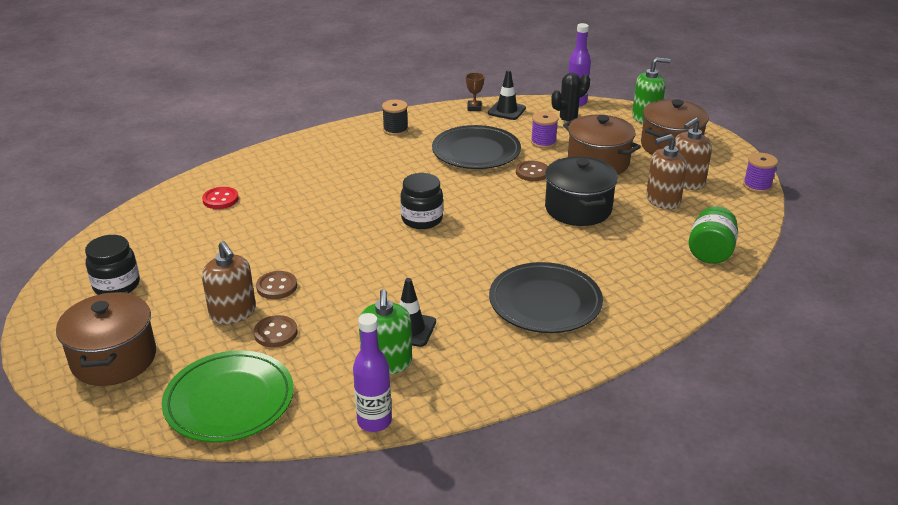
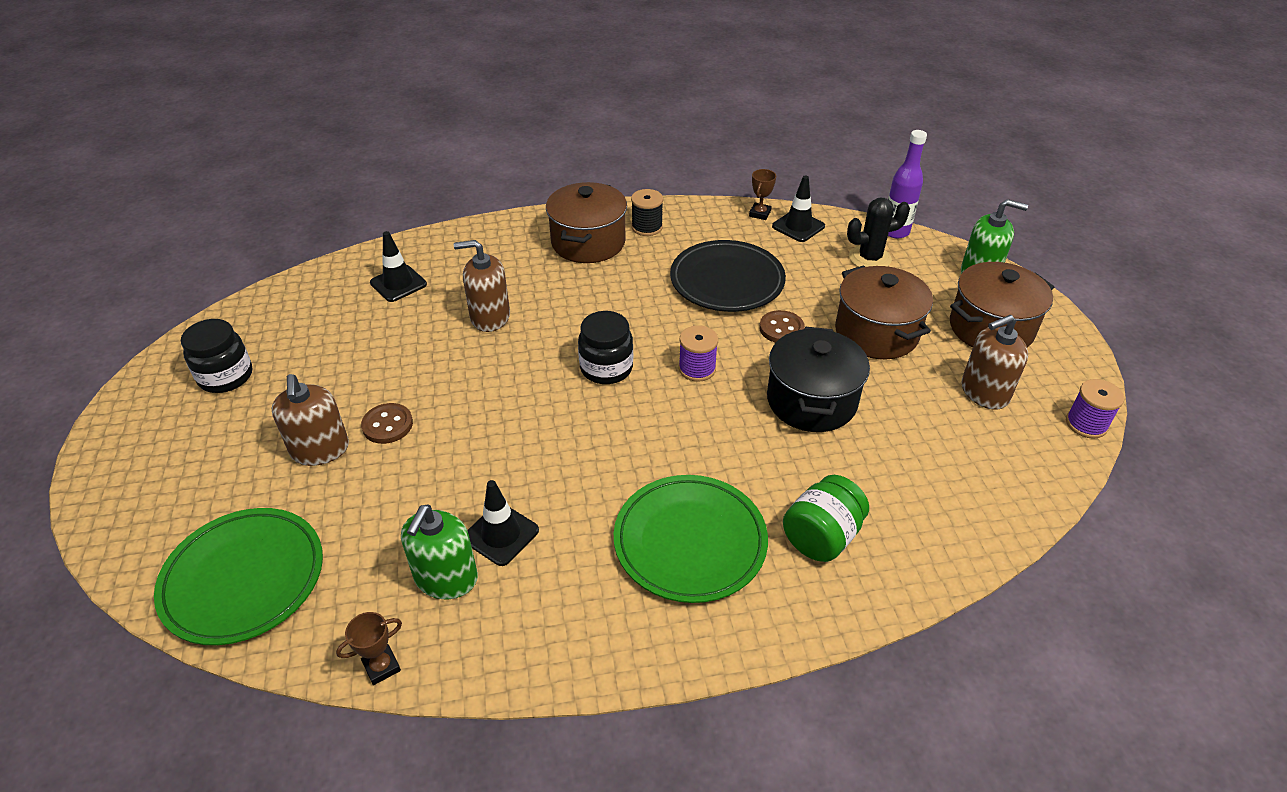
camera: 20 degrees right, 10 degrees up
brown pot [56,291,156,386] -> brown pot moved to [546,182,627,263]
red button [202,187,239,209] -> black traffic cone [370,231,427,302]
brown button [254,315,297,347] -> none
purple bottle [353,313,392,432] -> brown trophy [336,612,402,685]
black plate [489,262,603,333] -> green plate [614,475,768,603]
purple spool [531,111,559,148] -> purple spool moved to [678,325,718,382]
brown soap dispenser [646,134,687,209] -> brown soap dispenser moved to [454,240,510,332]
green jar [689,206,738,264] -> green jar moved to [783,475,869,562]

